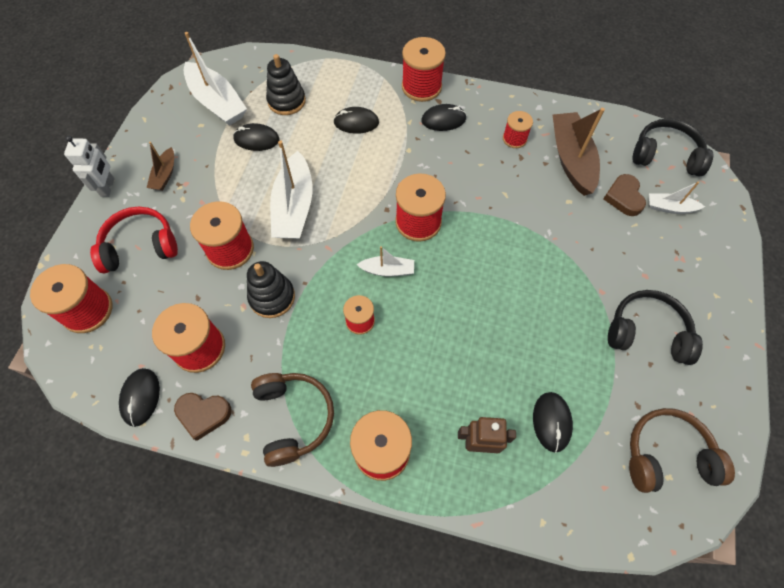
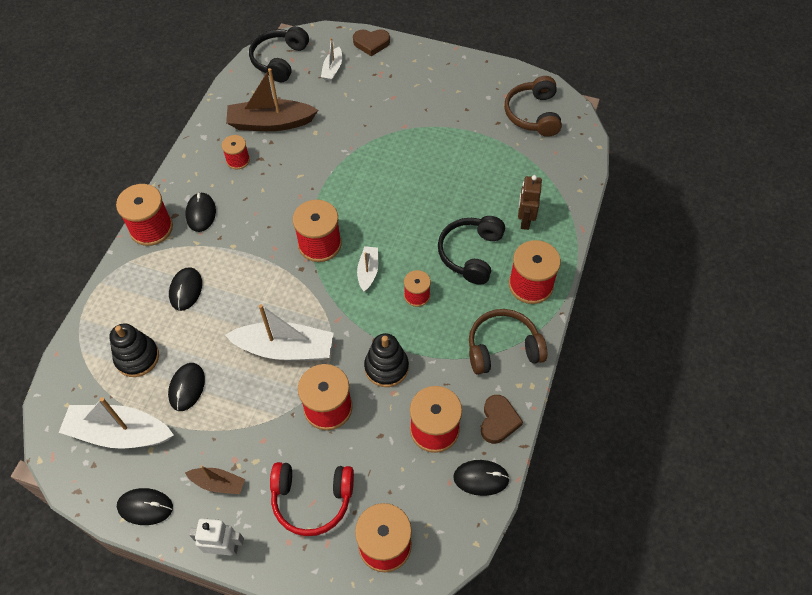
camera: 85 degrees left, 5 degrees down
red headphones [90,207,178,274] -> red headphones turned 75 degrees counterclockwise [270,462,354,536]
white boat [184,32,247,126] -> white boat turned 135 degrees counterclockwise [59,397,174,449]
black mouse [533,392,573,453] -> black mouse moved to [117,488,173,525]
brown heart [604,174,646,216] -> brown heart moved to [353,29,390,56]
black headphones [608,290,703,365] -> black headphones moved to [438,216,505,285]

